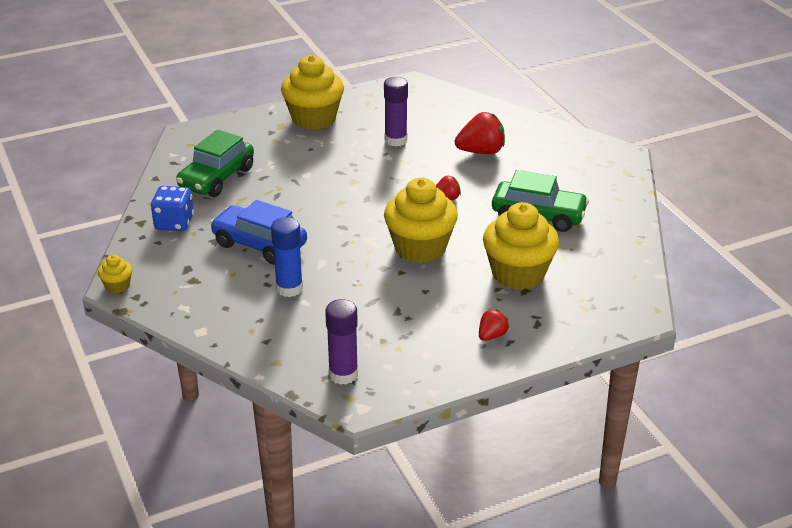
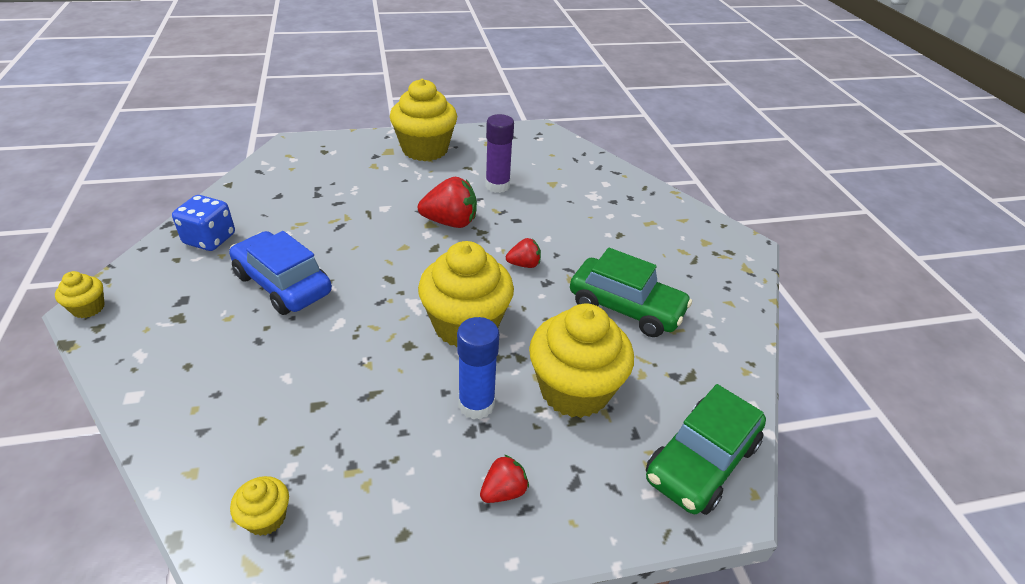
camera: 10 degrees right, 5 degrees up
green car [176,130,254,197] -> green car moved to [646,384,766,515]
blue glue stick [271,217,303,297] -> blue glue stick moved to [457,317,499,419]
purple glue stick [325,299,358,385] -> yellow cupcake [230,476,289,536]
red strawberry [455,112,505,154] -> red strawberry moved to [418,177,477,228]

